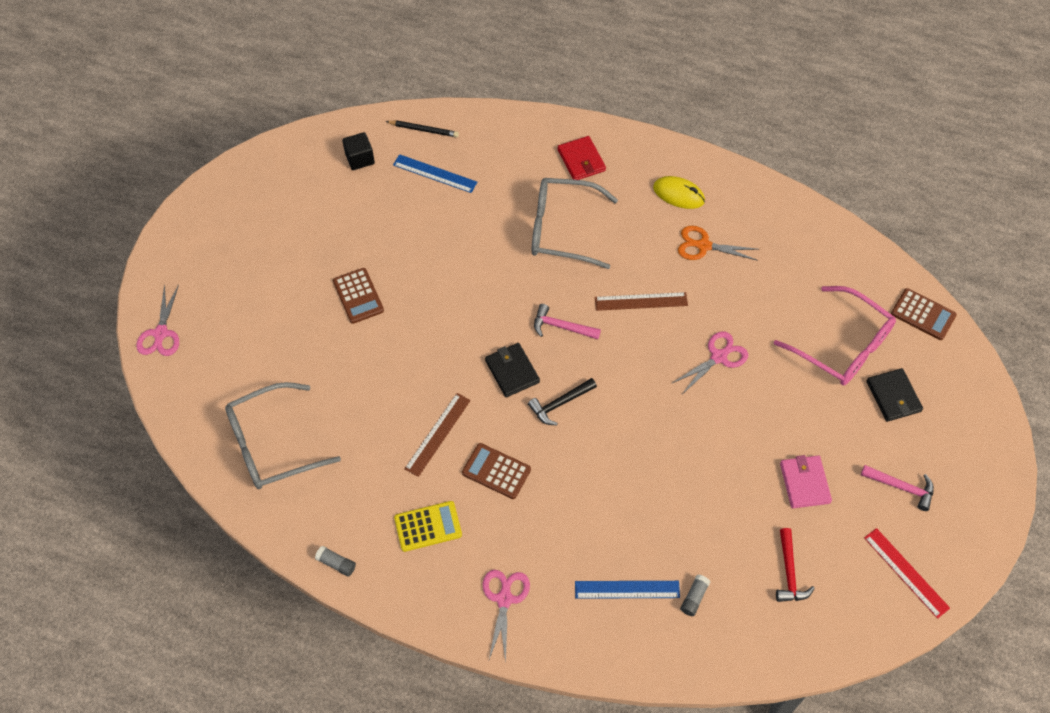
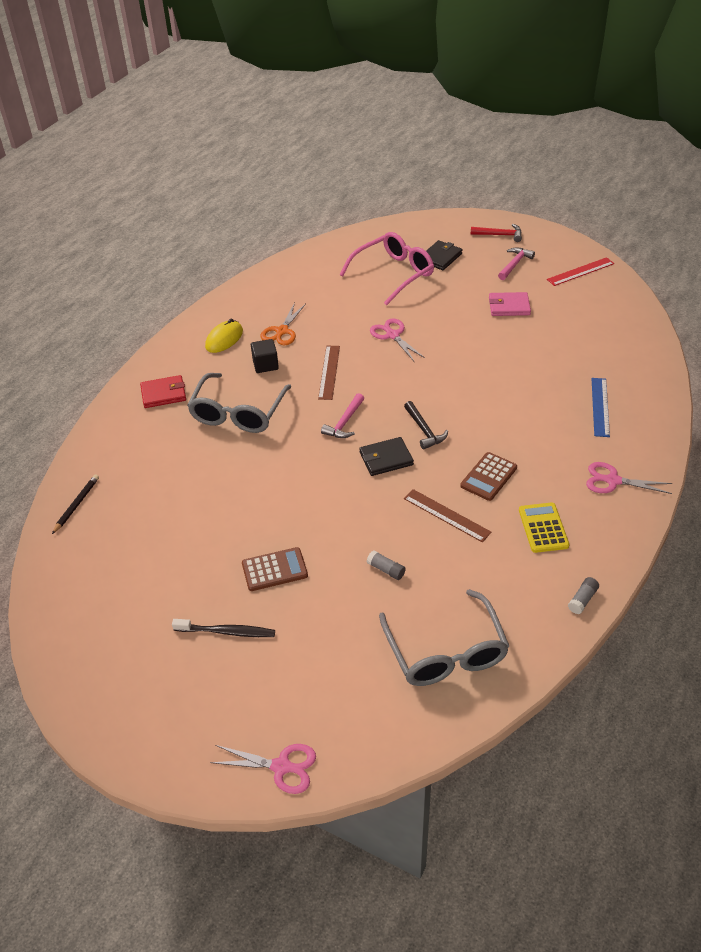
camera: 80 degrees left, 15 degrees down
black cube [342,132,375,170] -> black cube moved to [251,339,279,373]
blue ruler [393,154,477,193] -> none
grey glue stick [680,574,710,616] -> grey glue stick moved to [367,550,406,580]
red hammer [776,528,815,602] -> red hammer moved to [471,224,522,242]
black wallet [866,368,923,422] -> black wallet turned 45 degrees counterclockwise [426,240,463,270]
brown calculator [891,288,957,340] -> none
none -> black toothbrush [172,619,275,637]

